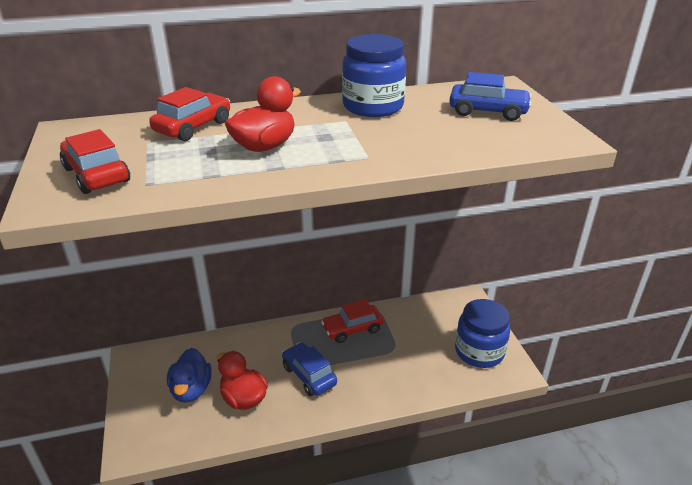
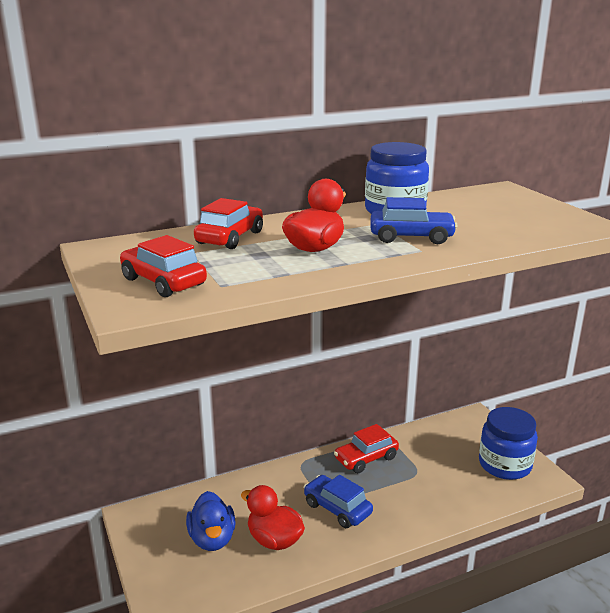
camera: 10 degrees left, 10 degrees down
blue car [449,72,532,121] -> blue car moved to [371,197,458,244]

